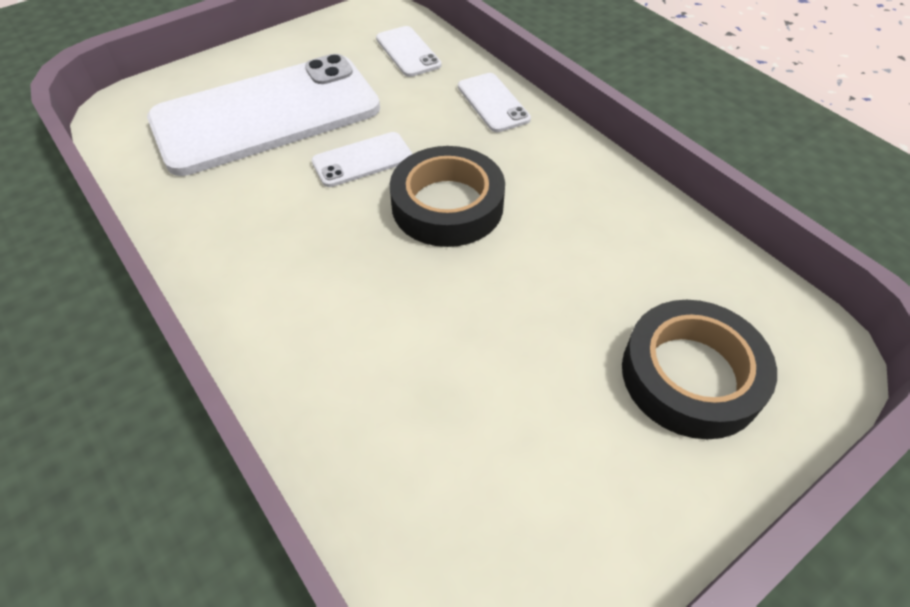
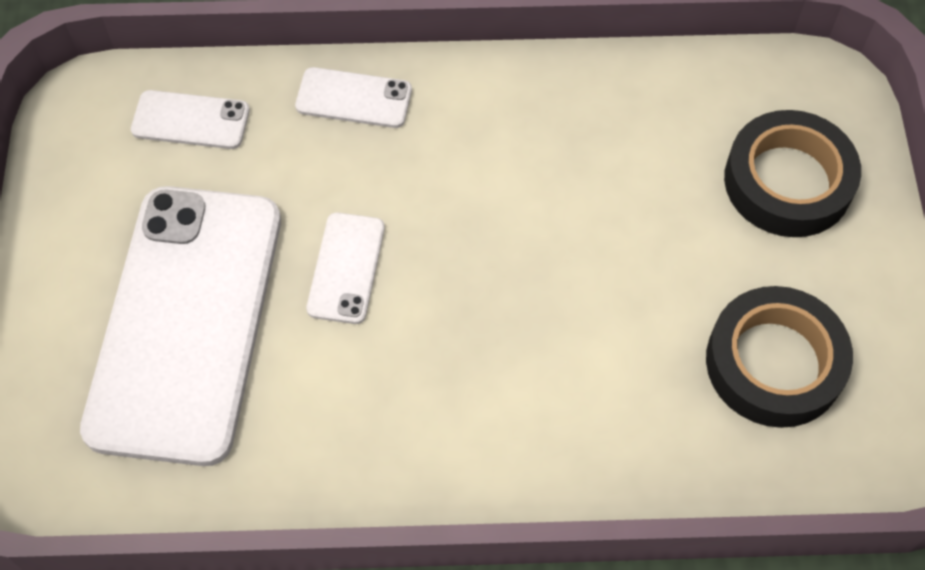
camera: 55 degrees left, 10 degrees up
black tape [390,146,505,247] -> black tape moved to [706,286,853,428]

